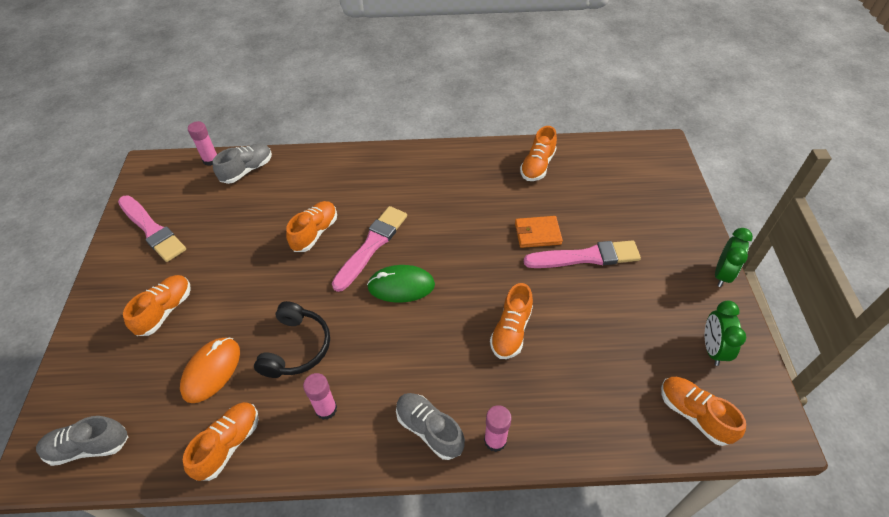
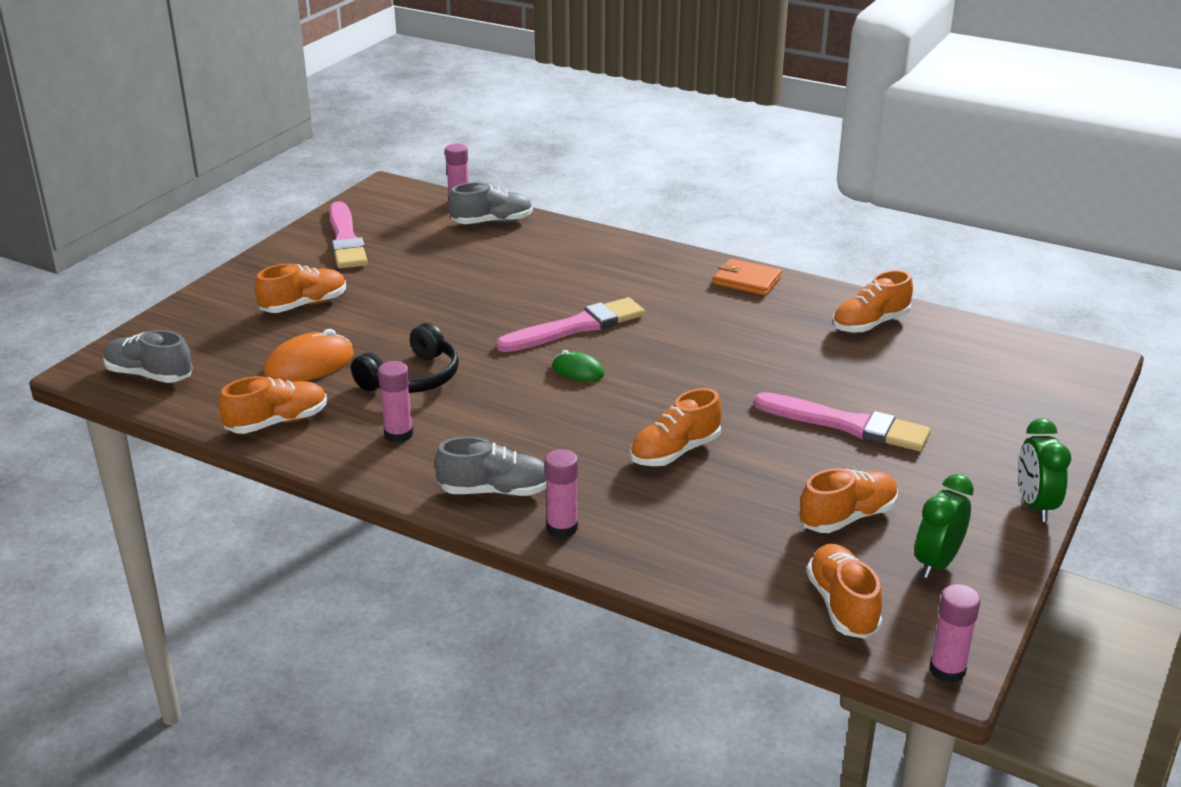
camera: 30 degrees right, 20 degrees down
orange shoe [286,201,337,252] -> orange shoe moved to [799,468,898,533]
green mouse [367,265,435,303] -> green mouse [552,350,605,381], size x0.60
grey shoe [396,393,465,460] -> grey shoe turned 105 degrees clockwise [435,436,546,496]
orange wallet [515,216,563,248] -> orange wallet moved to [713,259,782,296]
green clock [715,228,753,287] -> green clock turned 120 degrees clockwise [1018,418,1071,522]
none -> pink glue stick [929,584,981,683]

